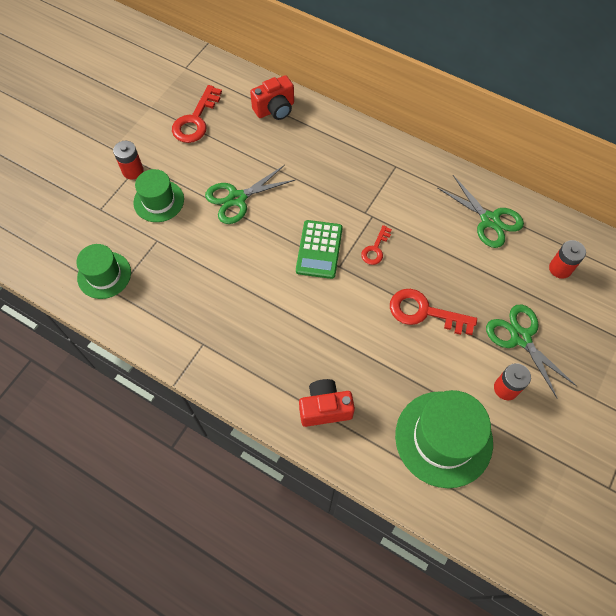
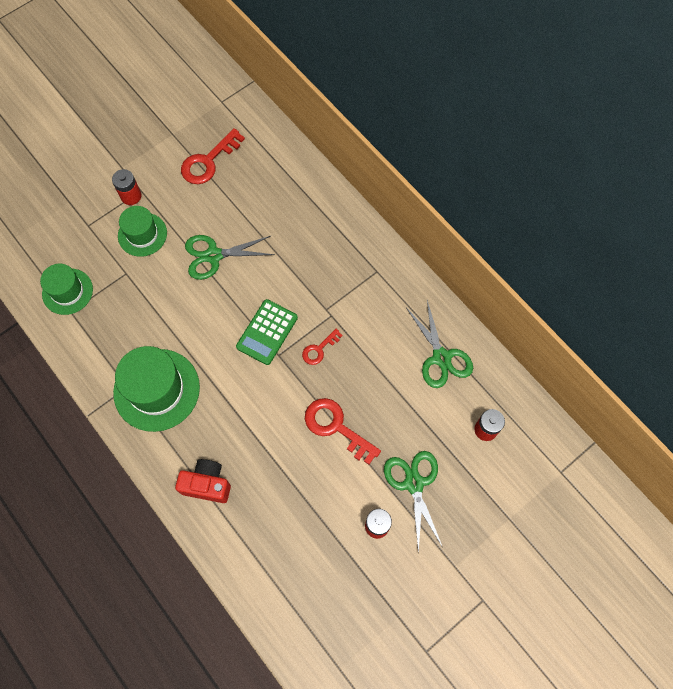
camera: 20 degrees right, 5 degrees up
red camera [250,75,294,120] -> none
green hat [395,390,493,488] -> green hat moved to [113,346,200,432]

